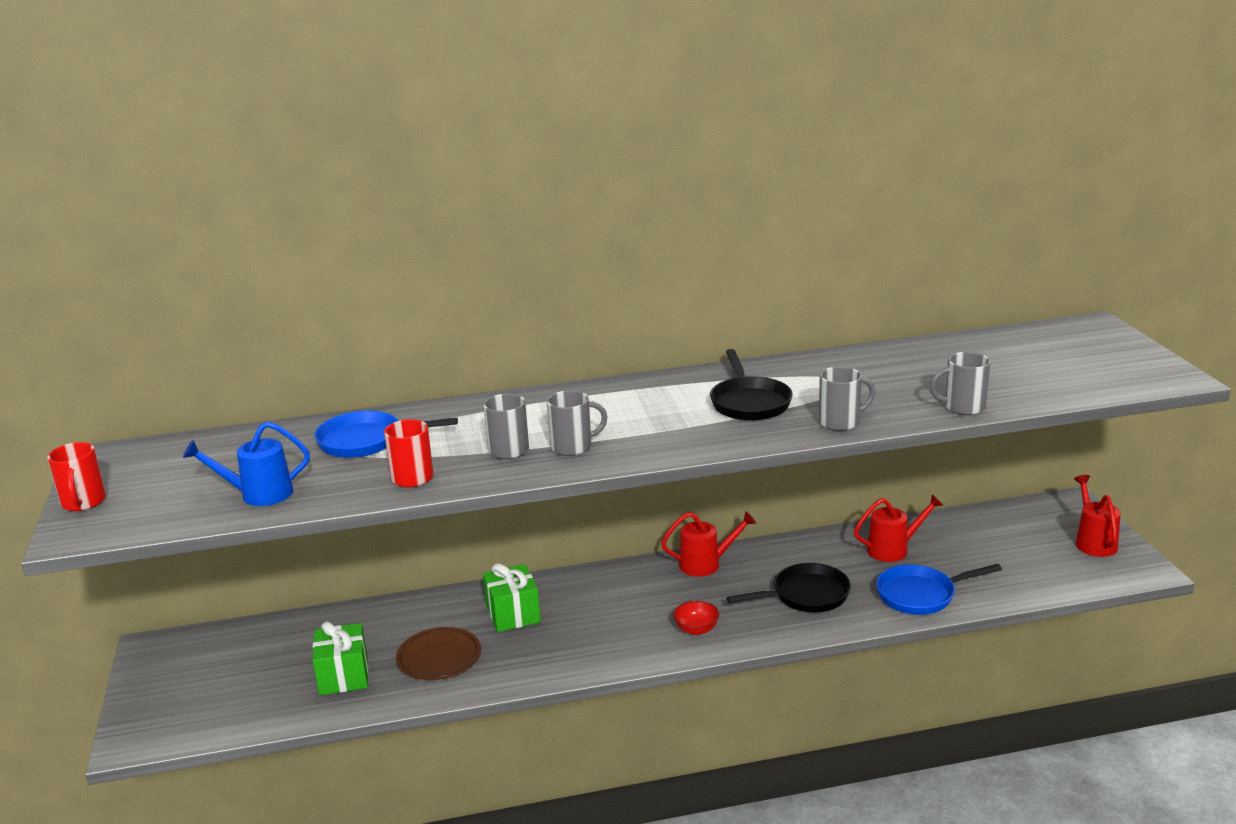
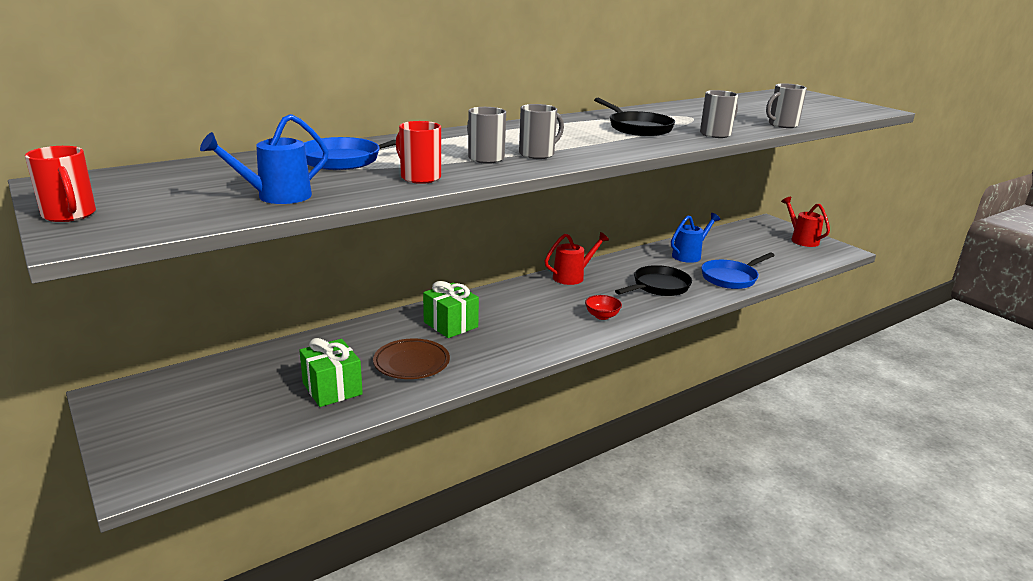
camera: 25 degrees left, 0 degrees up
red watering can [854,494,943,562] -> blue watering can [671,213,720,263]

